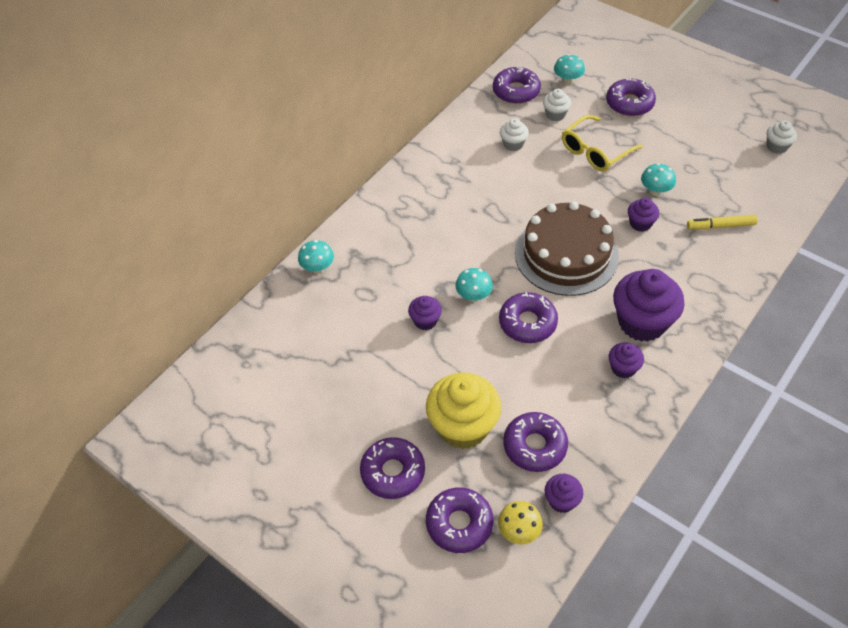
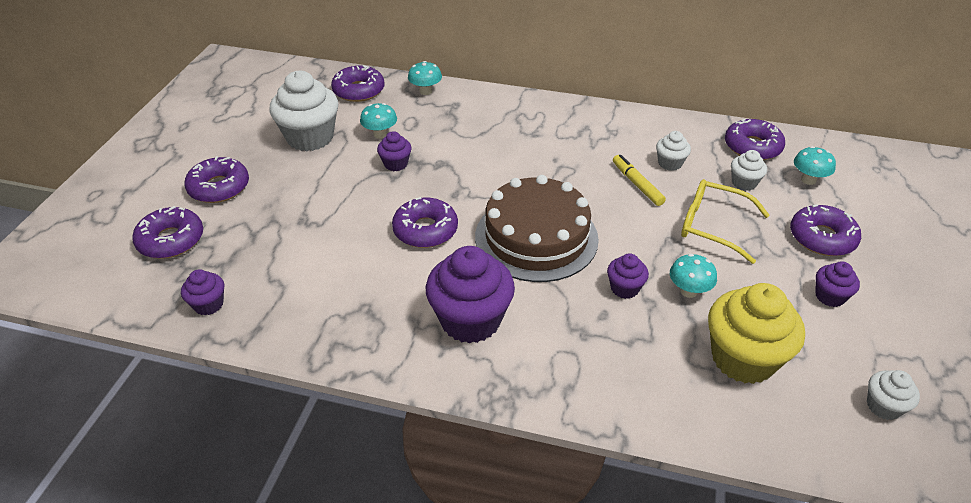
camera: 65 degrees right, 10 degrees down
yellow cupcake [426,372,501,449] -> yellow cupcake moved to [708,283,805,384]
turquoise mushroom [455,268,493,302] -> turquoise mushroom moved to [360,103,397,139]
yellow mushroom [498,501,543,545] -> none
purple donut [503,412,568,472] -> purple donut moved to [331,65,385,102]
purple cupcake [609,343,644,379] -> purple cupcake moved to [815,261,860,307]
yellow marker [687,215,758,229] -> yellow marker moved to [613,155,666,206]
none -> white cupcake [270,71,338,151]

